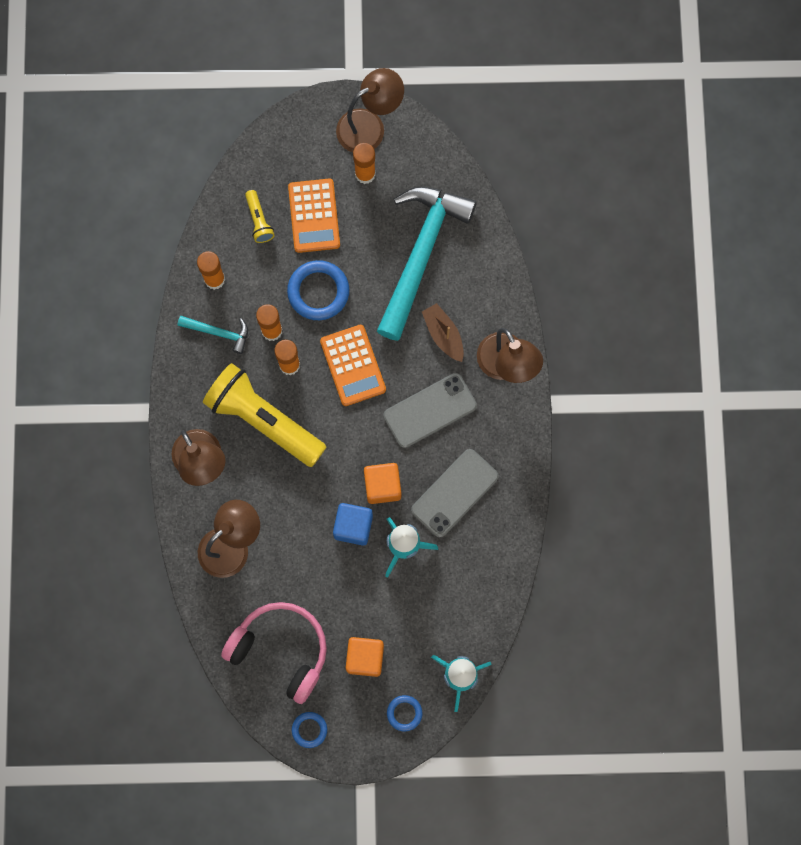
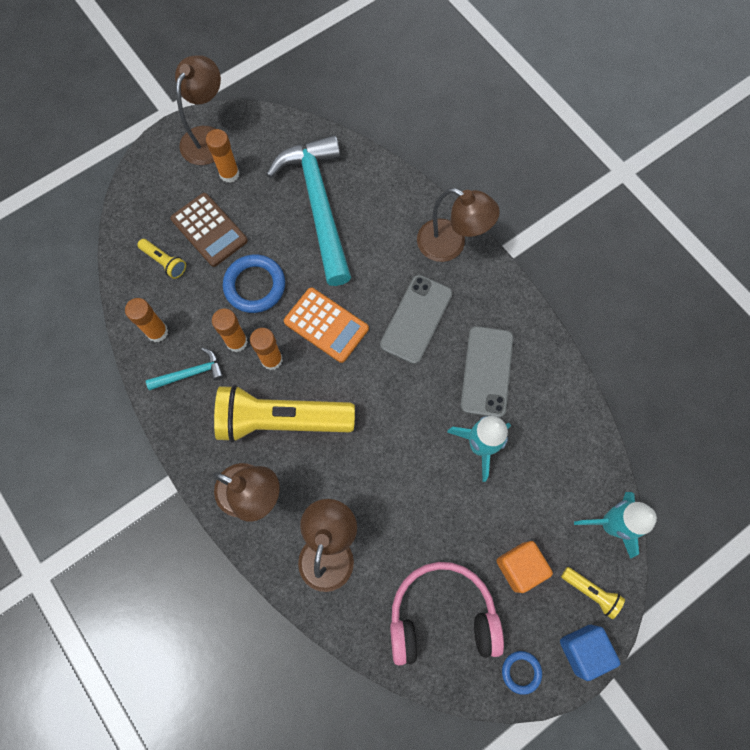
camera: 35 degrees left, 5 degrees down
orange calculator [288,179,340,253] -> brown calculator [171,193,248,267]
blue cube [333,503,373,546] -> blue cube moved to [560,625,620,681]
orange cube [364,463,401,504] -> none
blue ring [387,695,422,731] -> yellow flashlight [561,567,625,619]
brown boat [422,303,464,362] -> none

